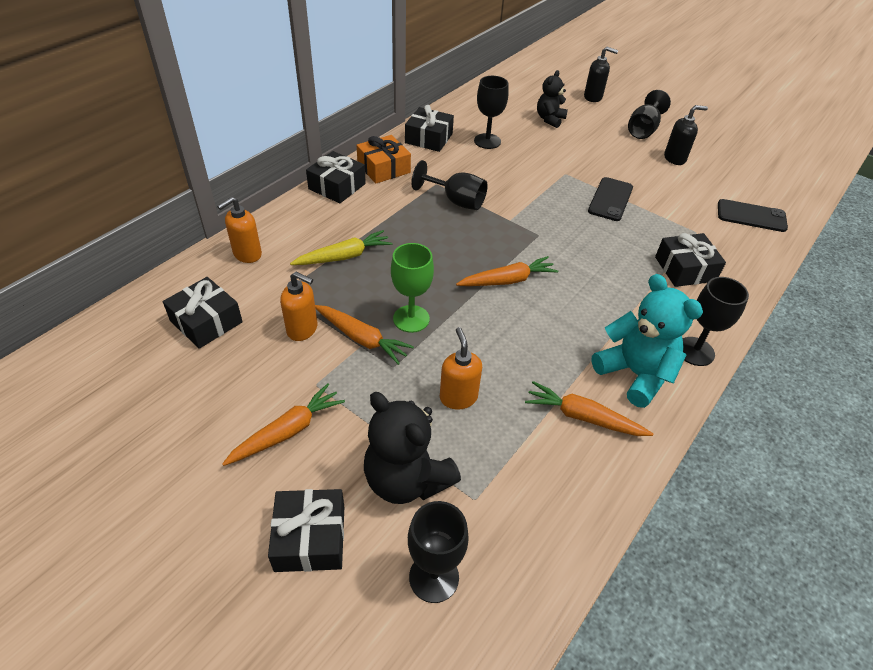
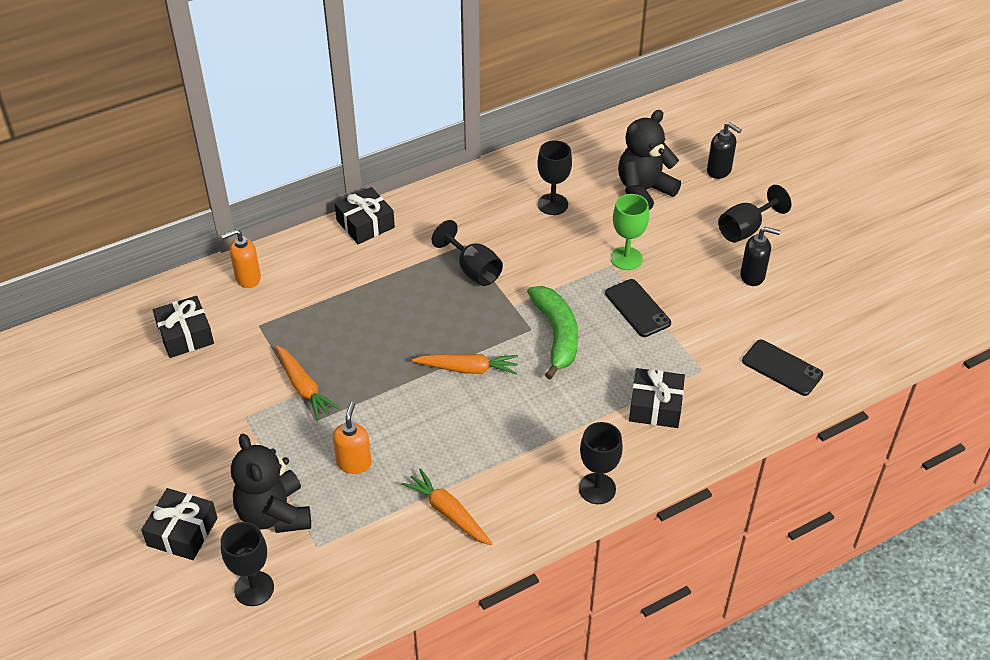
camera: 25 degrees right, 0 degrees up
orange carrot [222,383,345,466] -> none
orange soap dispenser [280,272,318,341] -> none
yellow carrot [290,230,392,265] -> none
orange gift [357,135,411,183] -> none
green goblet [391,243,434,333] -> green goblet moved to [611,194,649,270]
black gift [405,105,454,152] -> none
black teddy bear [537,70,568,128] -> black teddy bear [618,110,681,210], size x1.61
black phone [588,177,633,221] -> black phone turned 75 degrees counterclockwise [605,279,671,337]
turquoise teddy bear [591,274,703,408] -> none
none -> green banana [527,286,578,379]

